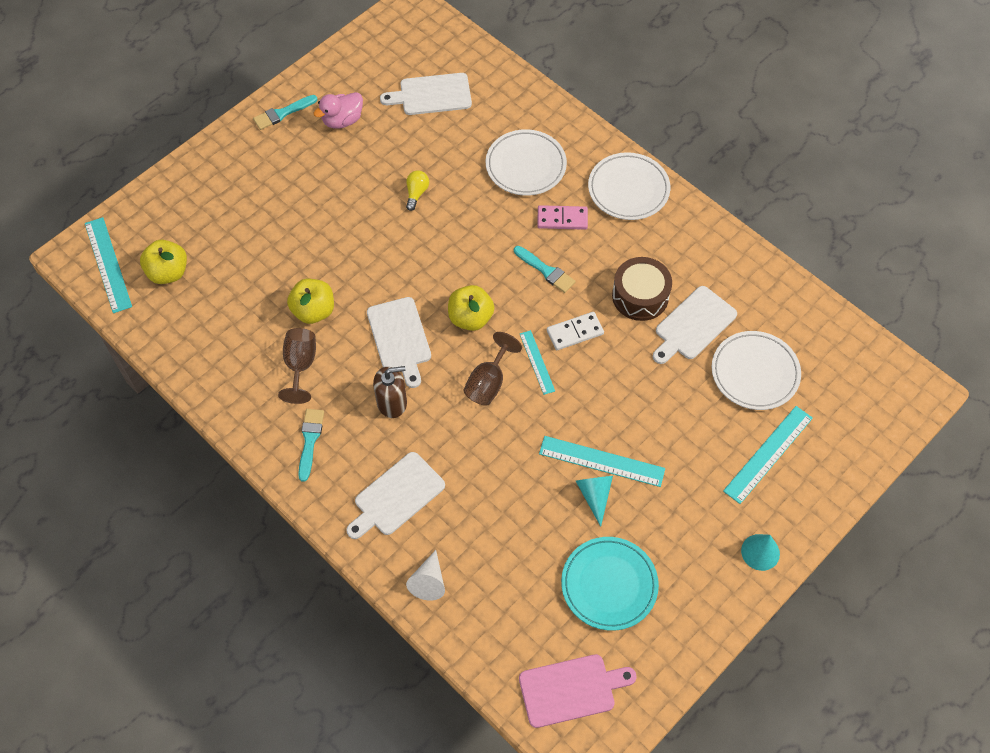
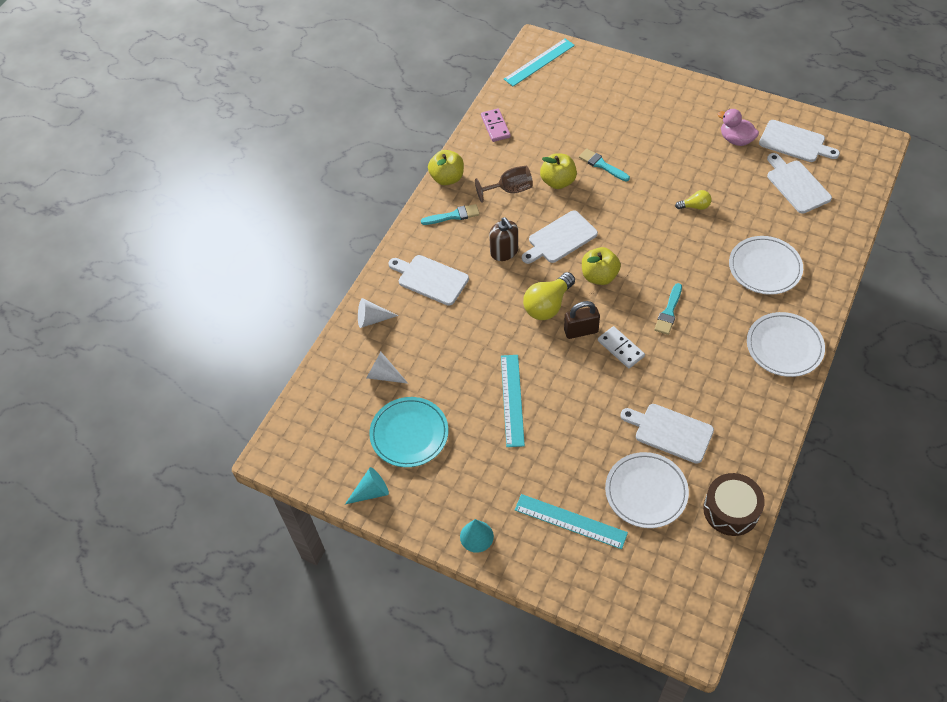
camera: 75 degrees right, 5 degrees down
yellow apple [140,240,187,284] -> yellow apple moved to [428,150,464,185]
turquoise brush [253,95,317,130] -> turquoise brush moved to [579,149,630,181]
brown goblet [464,332,522,406] -> yellow light bulb [523,272,575,320]
pink cutting board [519,654,637,728] -> none
turquoise ruler [520,330,555,395] -> brown padlock [564,301,600,339]
pink domino [537,205,588,230] -> pink domino moved to [481,108,511,142]
turquoise cone [576,476,613,527] -> turquoise cone moved to [345,467,389,504]
brown drum [612,257,672,321] -> brown drum moved to [703,473,765,536]
none -> white cone [366,352,408,384]
none -> white cutting board [759,120,840,162]

